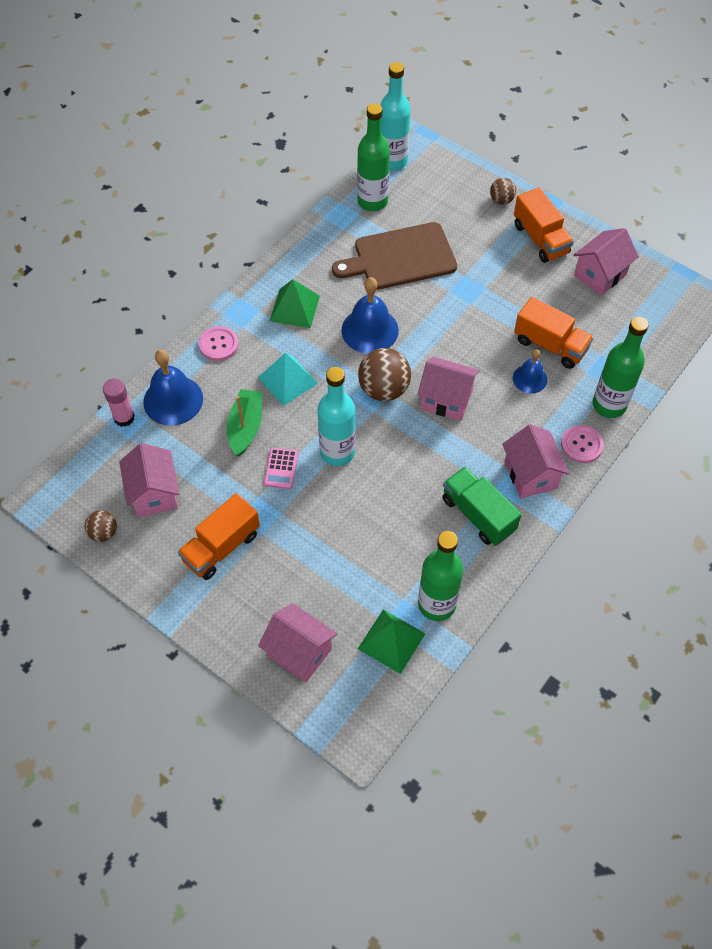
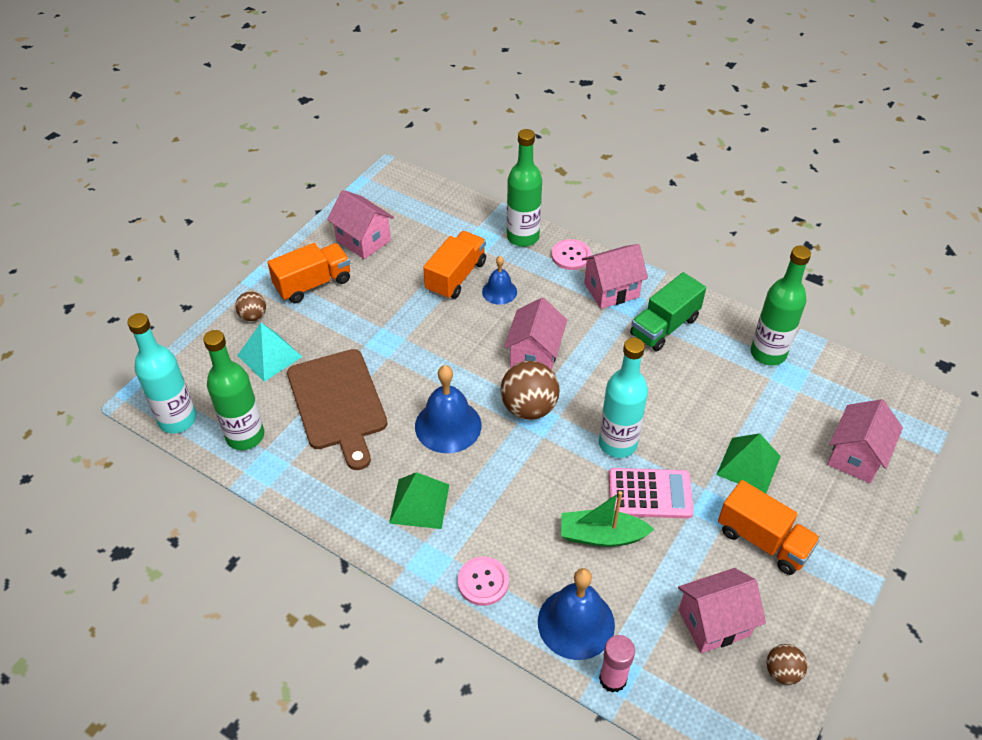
camera: 95 degrees left, 10 degrees down
turquoise pyramid [258,353,318,406] -> turquoise pyramid moved to [237,323,302,382]
pink calculator [264,448,298,489] -> pink calculator [609,468,694,518], size x1.64
green pyramid [358,609,426,674] -> green pyramid moved to [716,433,781,494]

